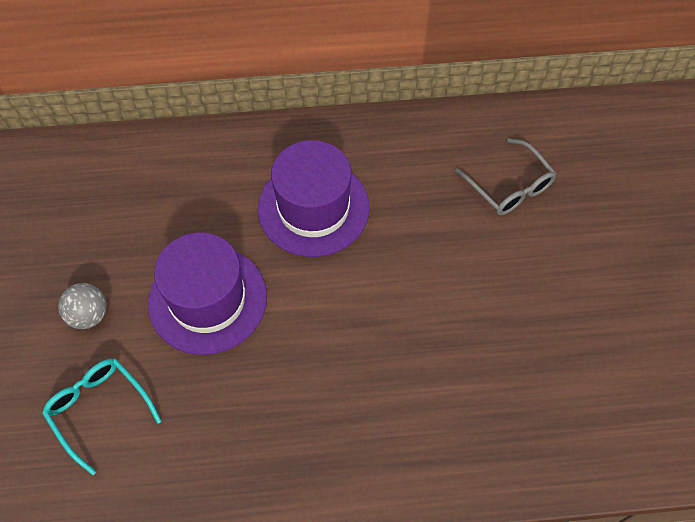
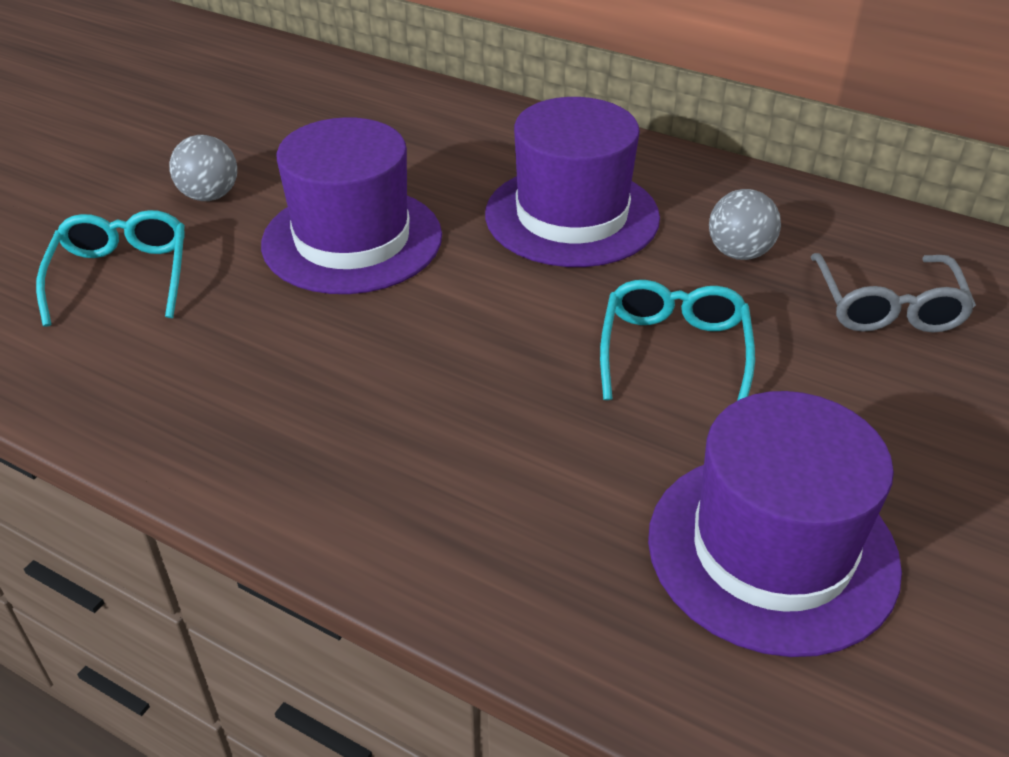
camera: 35 degrees right, 20 degrees down
none -> turquoise glasses [600,280,755,401]
none -> purple hat [648,391,902,657]
none -> grey ball [709,189,781,260]

